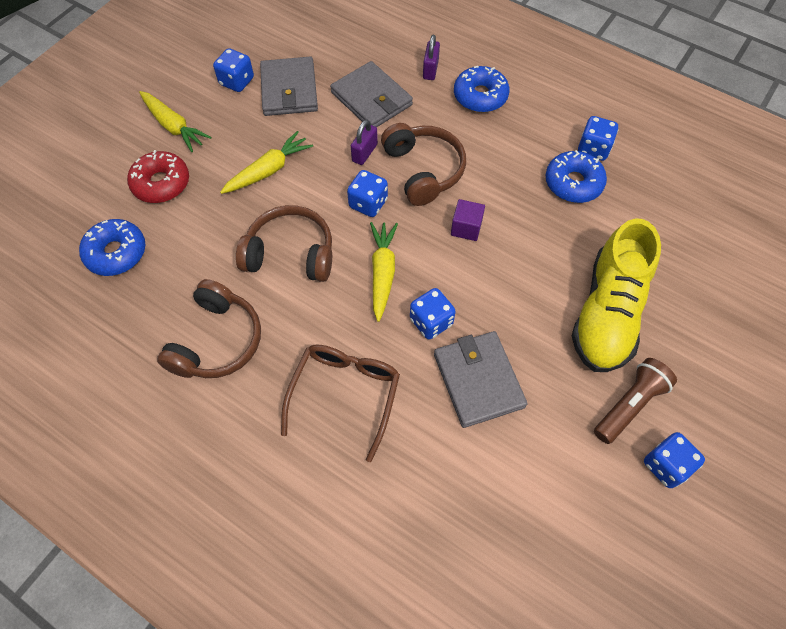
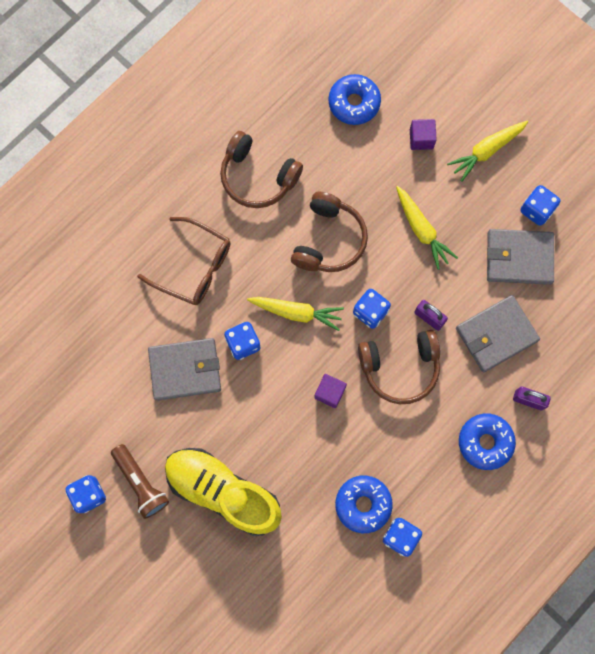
camera: 100 degrees right, 15 degrees up
red donut [127,150,189,203] -> purple cube [410,119,437,150]

